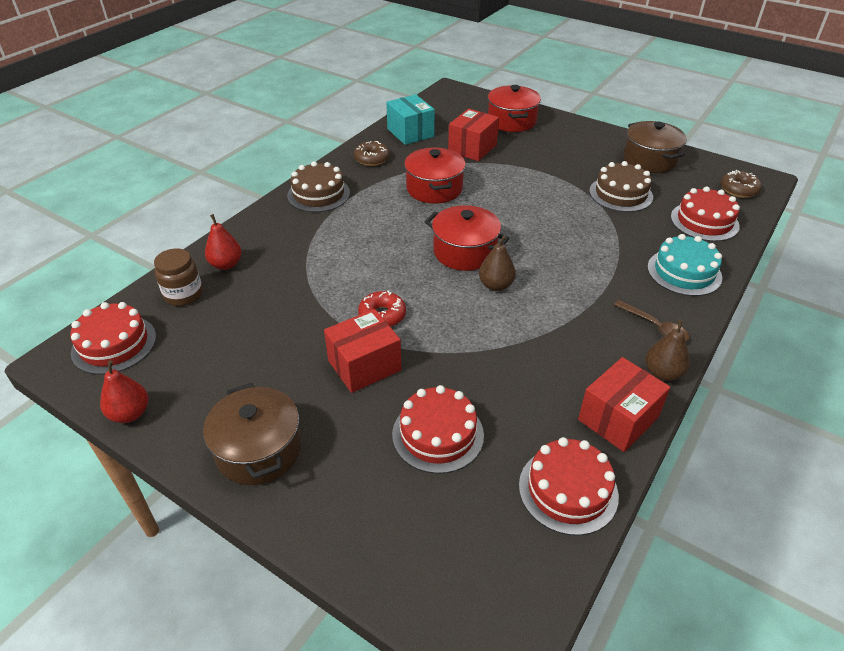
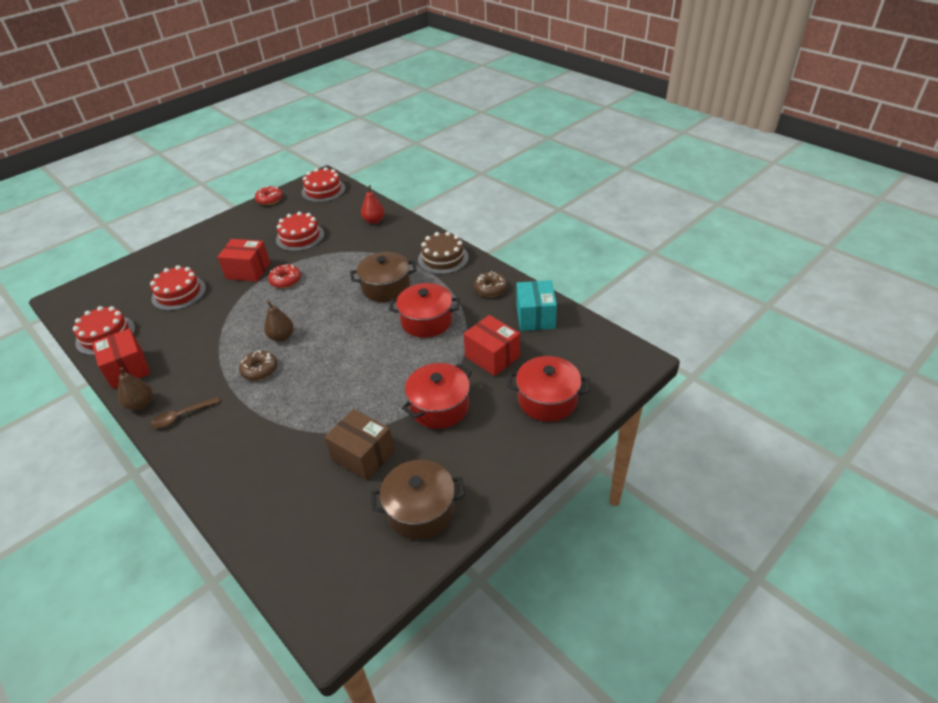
camera: 105 degrees right, 0 degrees up
red pear [100,360,148,423] -> red donut [255,186,283,205]
brown jar [154,248,203,306] -> none
brown pot [203,383,301,485] -> brown pot moved to [350,252,417,302]
red box [324,309,402,393] -> red box turned 60 degrees counterclockwise [217,239,270,282]
turquoise box [386,94,435,145] -> turquoise box turned 75 degrees counterclockwise [516,280,557,331]
red pot [425,205,509,271] -> red pot moved to [402,363,472,429]
brown cake [589,161,653,212] -> brown box [324,409,394,480]
turquoise cake [647,234,722,296] -> none
red cake [671,187,740,241] -> red cake moved to [276,212,324,251]
brown donut [721,170,762,198] -> brown donut moved to [239,350,277,380]

